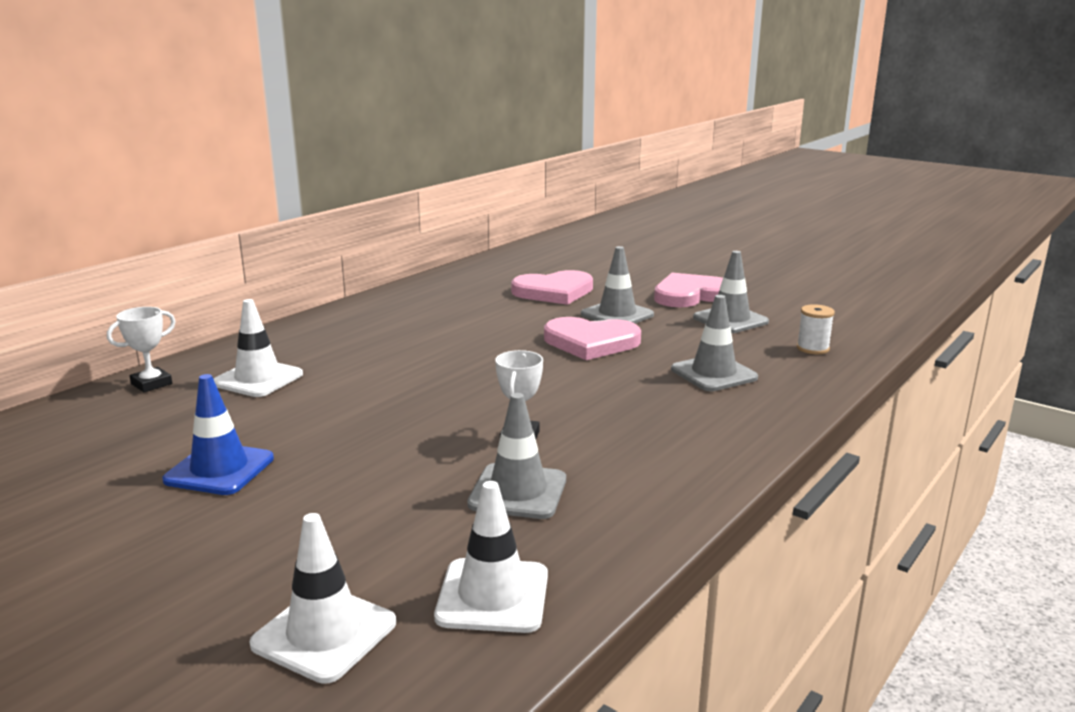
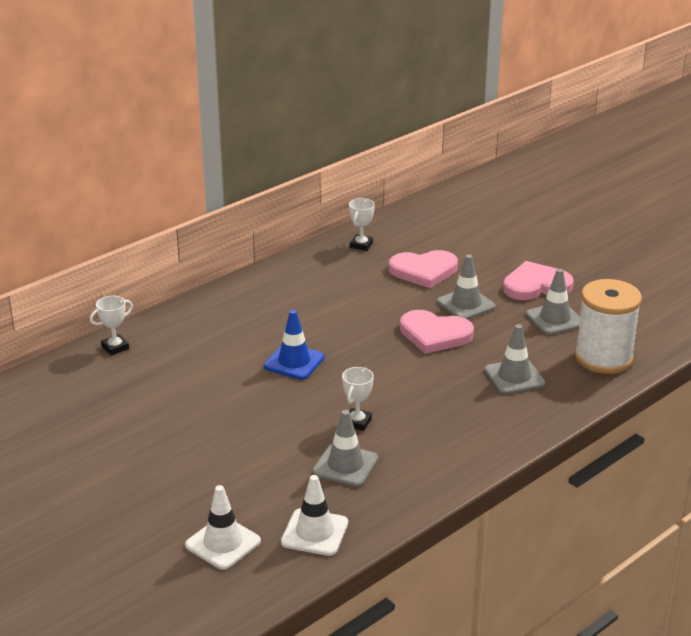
camera: 10 degrees right, 10 degrees up
blue traffic cone [162,374,274,495] -> blue traffic cone moved to [264,310,324,380]
white traffic cone [214,299,303,397] -> none
white spool [797,304,835,354] -> white spool [575,279,642,374], size x2.35
none -> white trophy [349,198,375,251]

